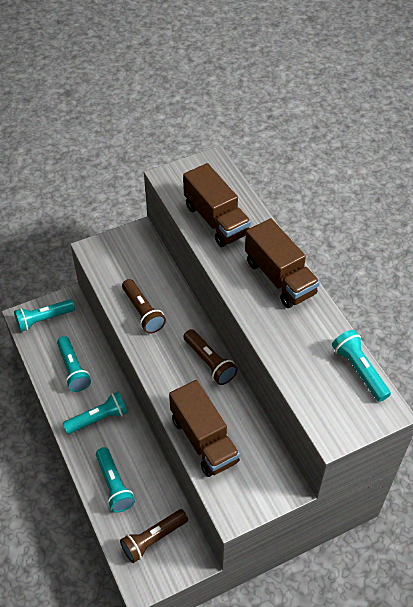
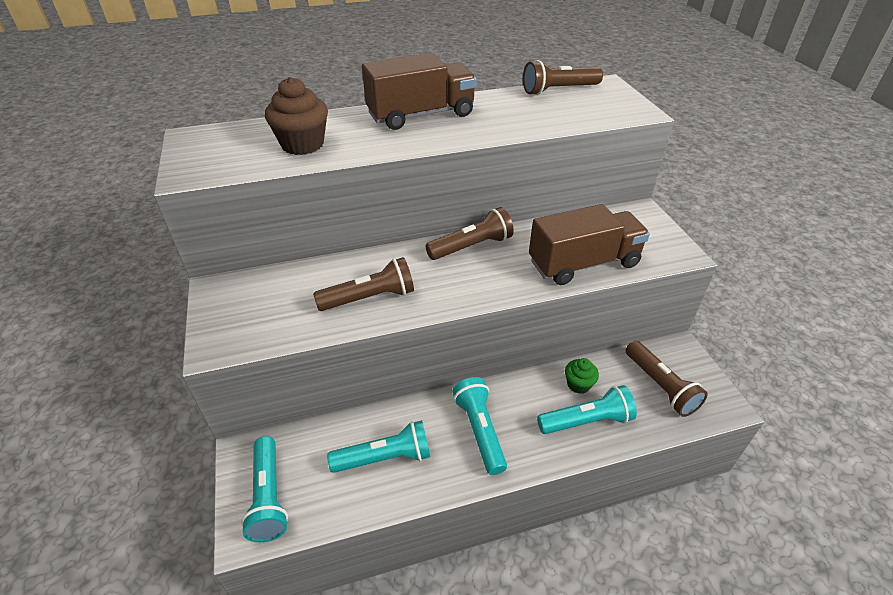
camera: 80 degrees left, 10 degrees down
brown truck [183,163,251,247] -> brown cupcake [265,77,328,155]
turquoise flashlight [332,330,391,402] -> brown flashlight [523,60,603,95]
none -> green cupcake [565,358,599,394]

